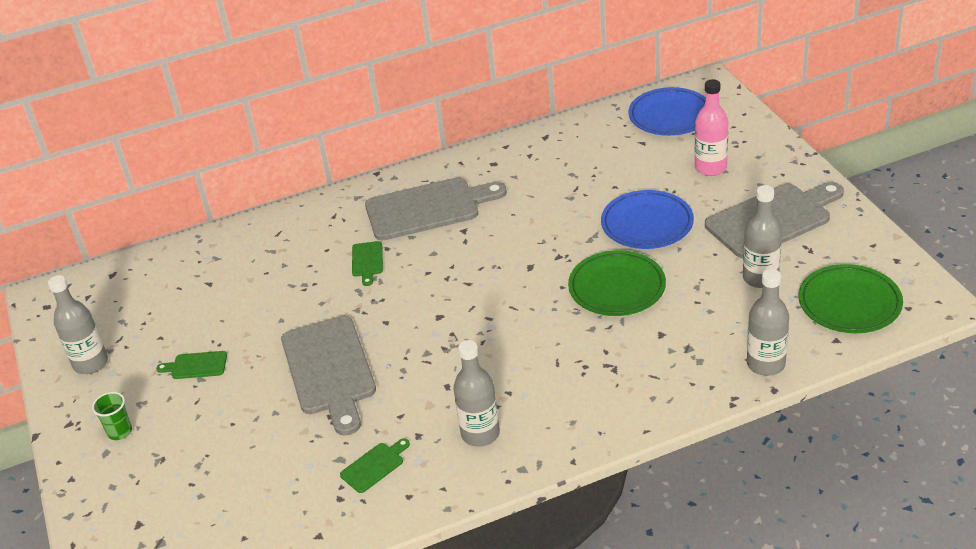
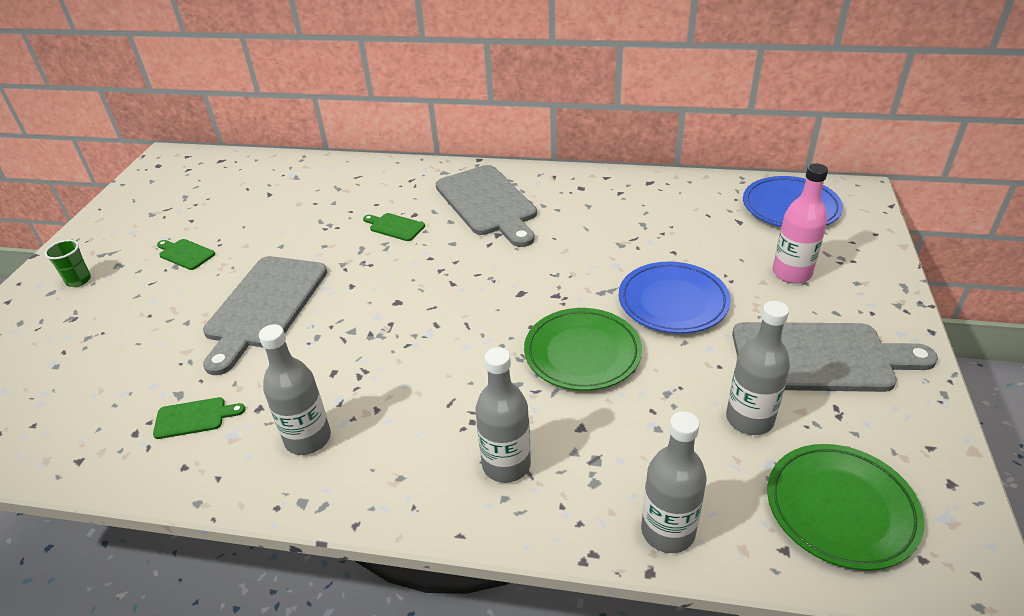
camera: 30 degrees right, 0 degrees up
grey bottle [48,275,108,374] -> grey bottle moved to [476,347,531,483]
green cutting board [352,241,383,286] -> green cutting board turned 90 degrees clockwise [363,213,425,241]
grey cutting board [365,177,507,241] -> grey cutting board turned 45 degrees clockwise [436,165,537,247]

